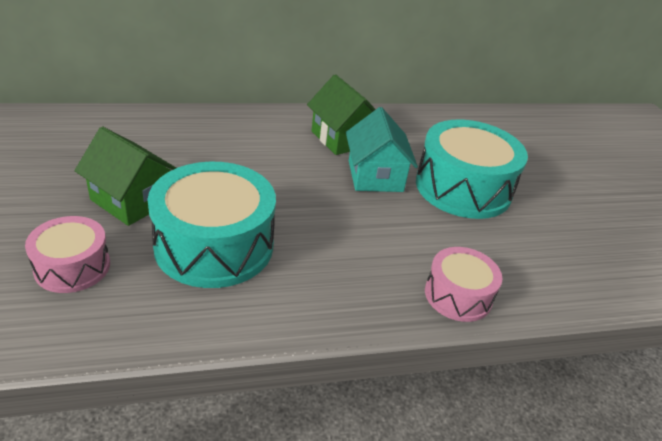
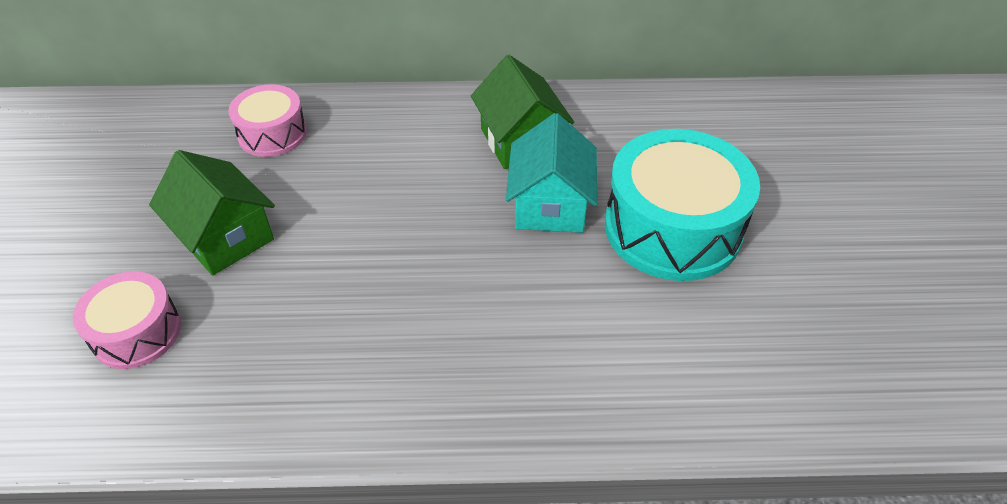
camera: 15 degrees right, 10 degrees up
turquoise drum [147,162,276,288] -> none
pink drum [425,247,503,322] -> pink drum moved to [228,84,307,157]

